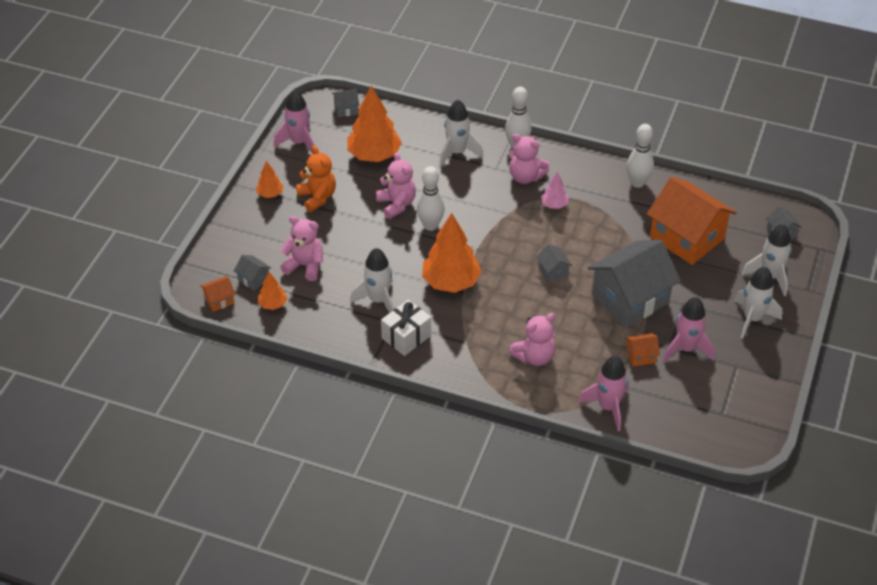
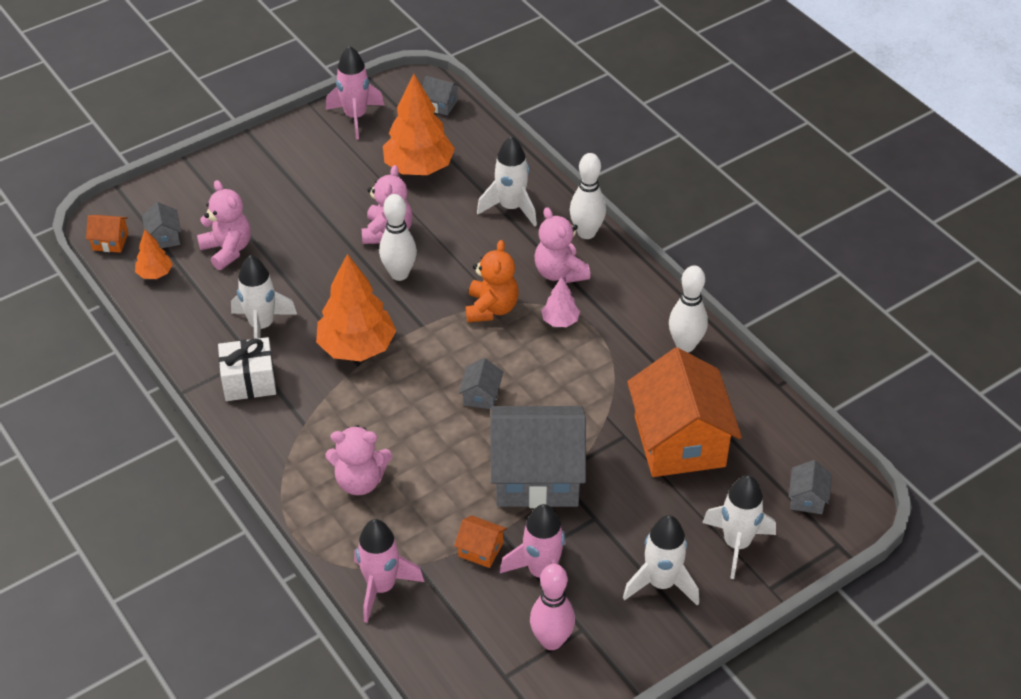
camera: 35 degrees right, 0 degrees up
orange tree [256,161,283,198] -> none
orange teddy bear [296,146,336,212] -> orange teddy bear moved to [466,240,519,322]
none -> pink bowling pin [530,564,575,650]

